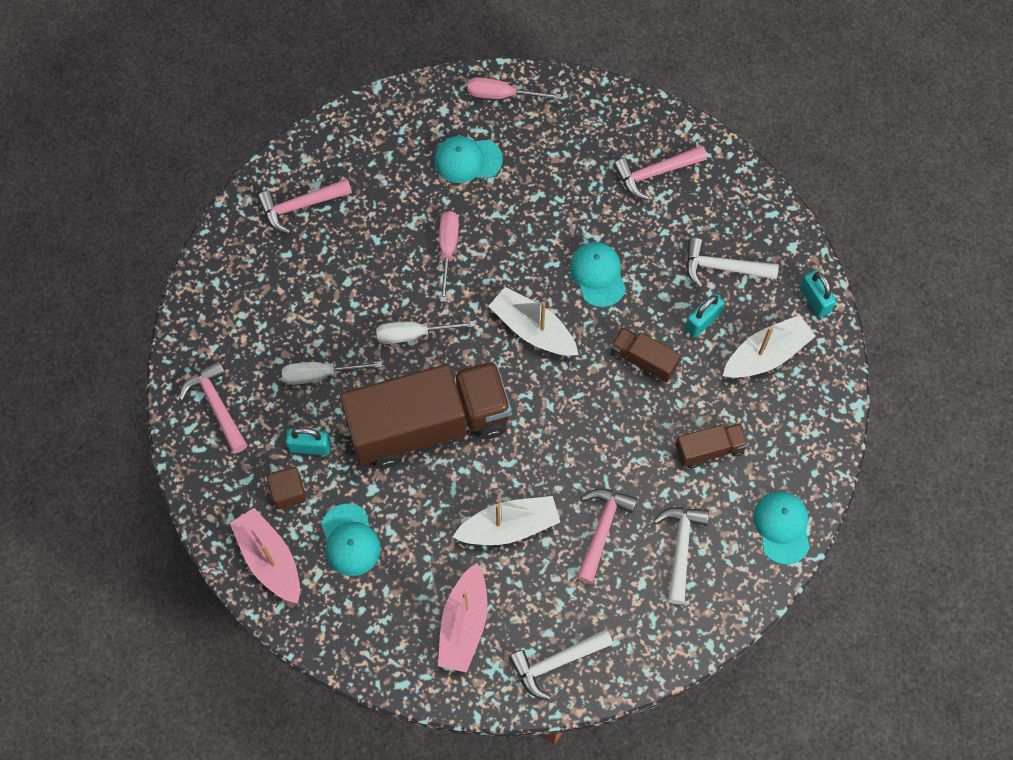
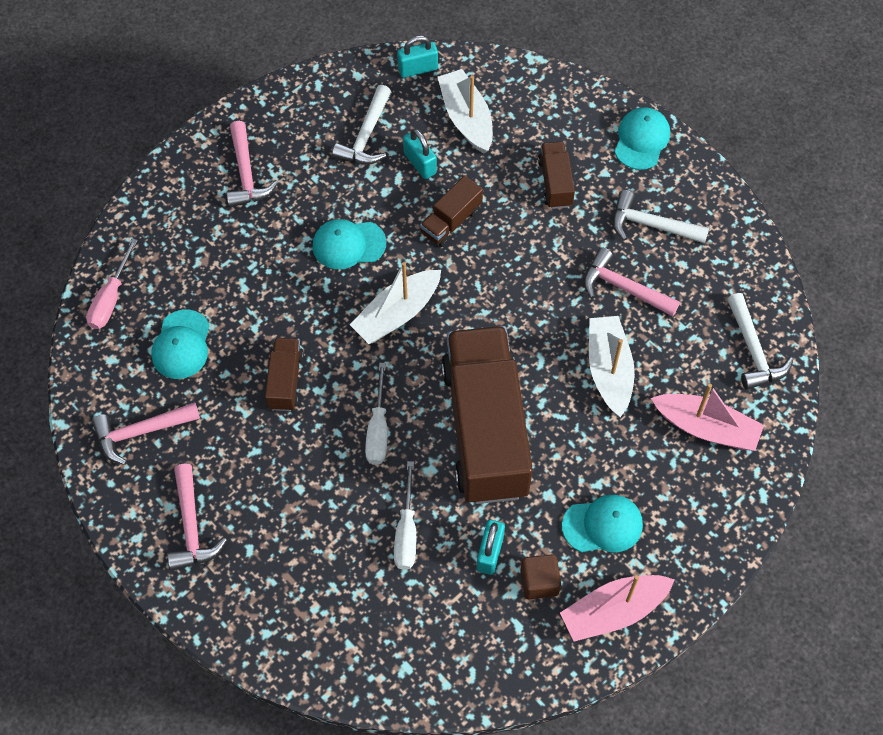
camera: 80 degrees left, 5 degrees down
pink hammer [179,360,247,453] -> pink hammer moved to [92,402,200,465]
pink screwdriver [439,211,459,302] -> brown truck [265,338,304,411]
turquoise cap [753,491,810,564] -> turquoise cap turned 105 degrees clockwise [615,107,670,170]

